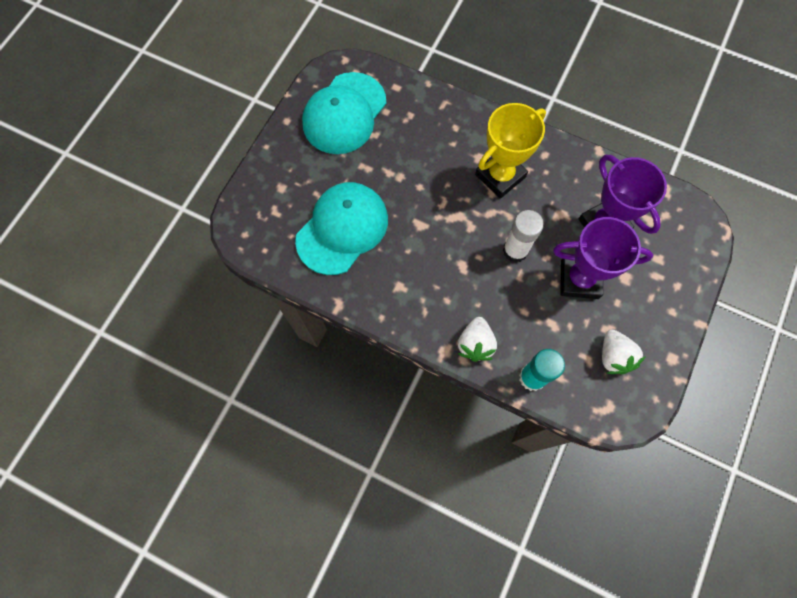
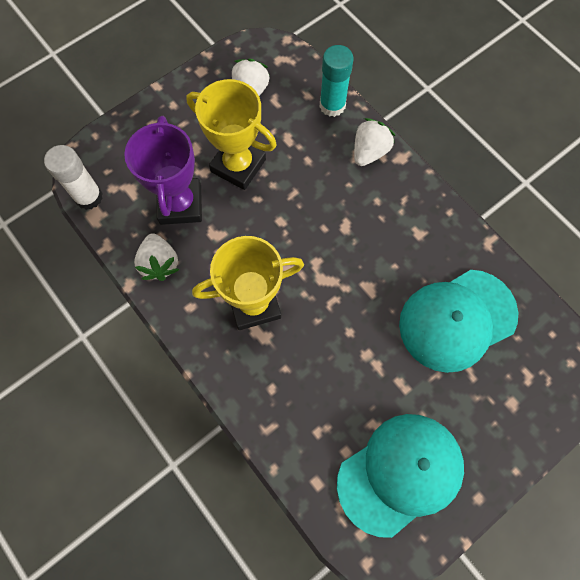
camera: 155 degrees left, 0 degrees up
white glue stick [503,210,544,263] -> white glue stick moved to [44,145,103,210]
purple trophy [553,217,653,299] -> yellow trophy [186,79,277,190]
none -> white strawberry [134,233,179,281]

